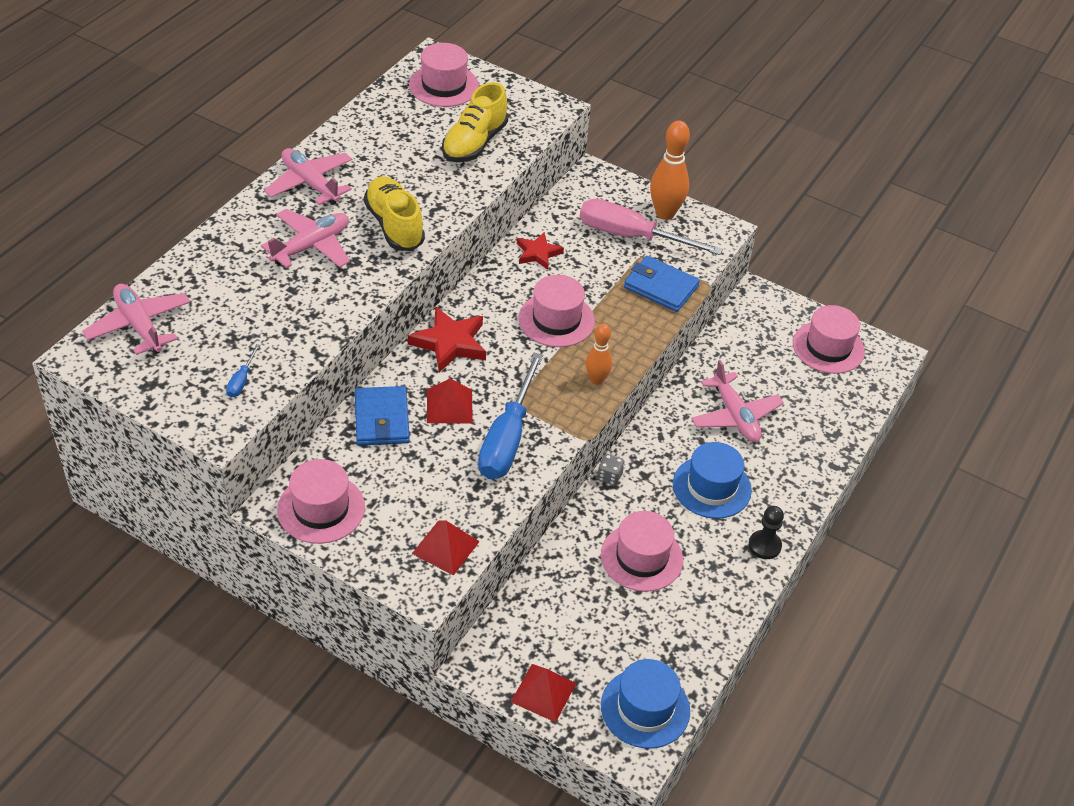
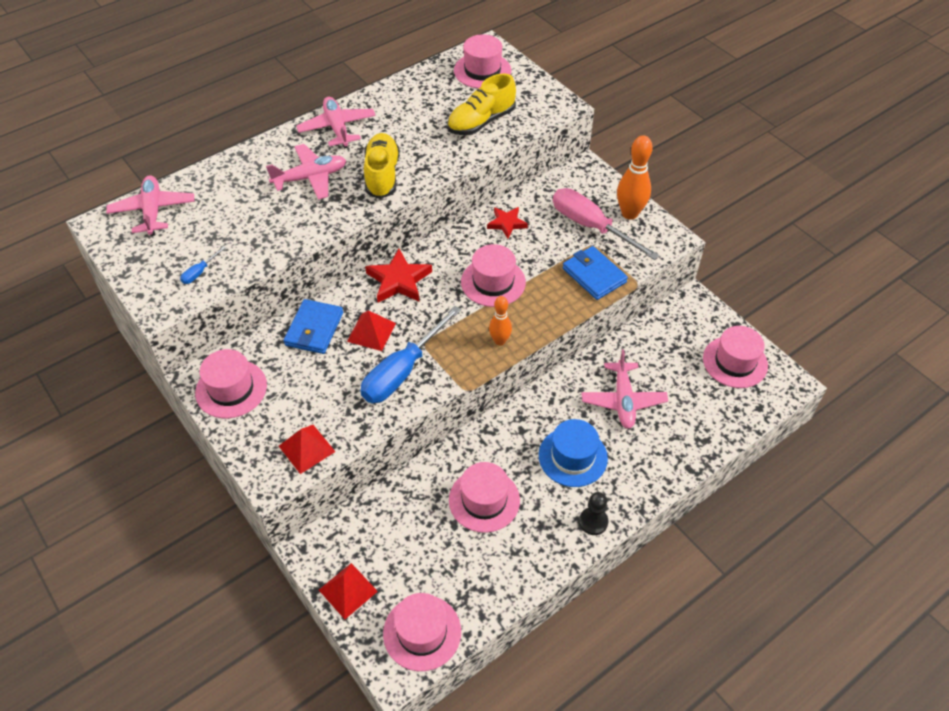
camera: 25 degrees right, 5 degrees up
grey dice [597,454,624,485] -> none
blue hat [601,659,690,749] -> pink hat [383,593,461,671]

